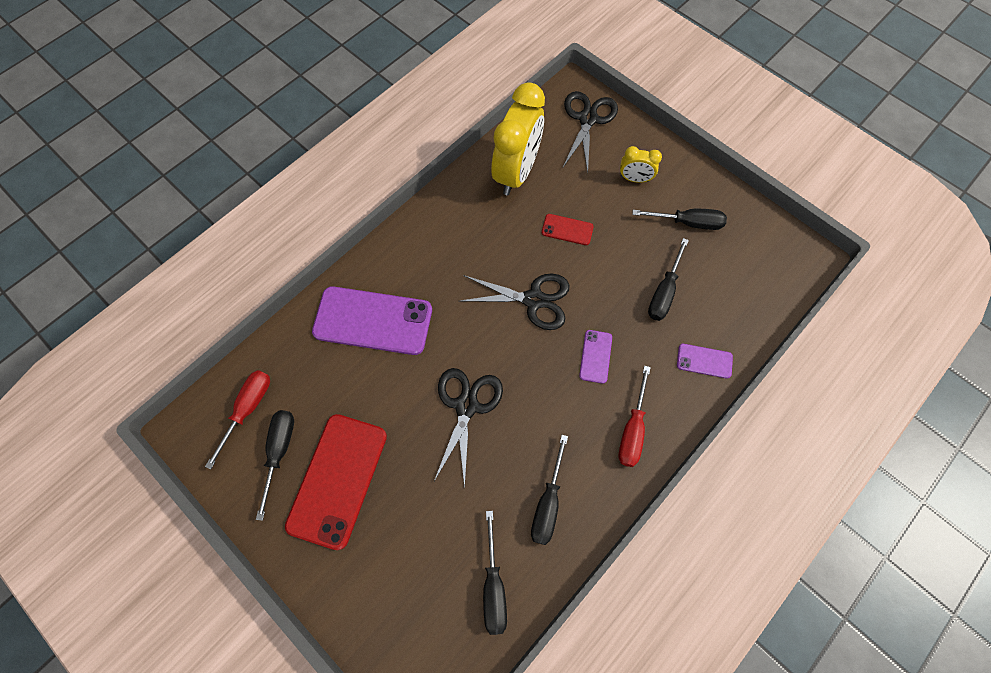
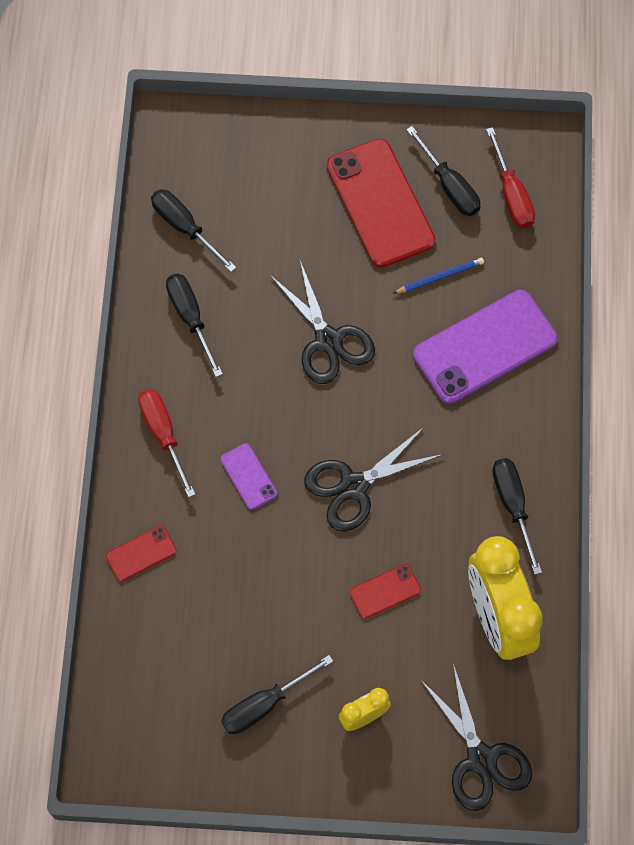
camera: 140 degrees right, 0 degrees up
black screwdriver [648,238,689,321] -> black screwdriver moved to [492,458,542,575]
purple phone [677,344,733,378] -> red phone [106,526,177,582]
none -> blue pencil [394,258,484,293]

